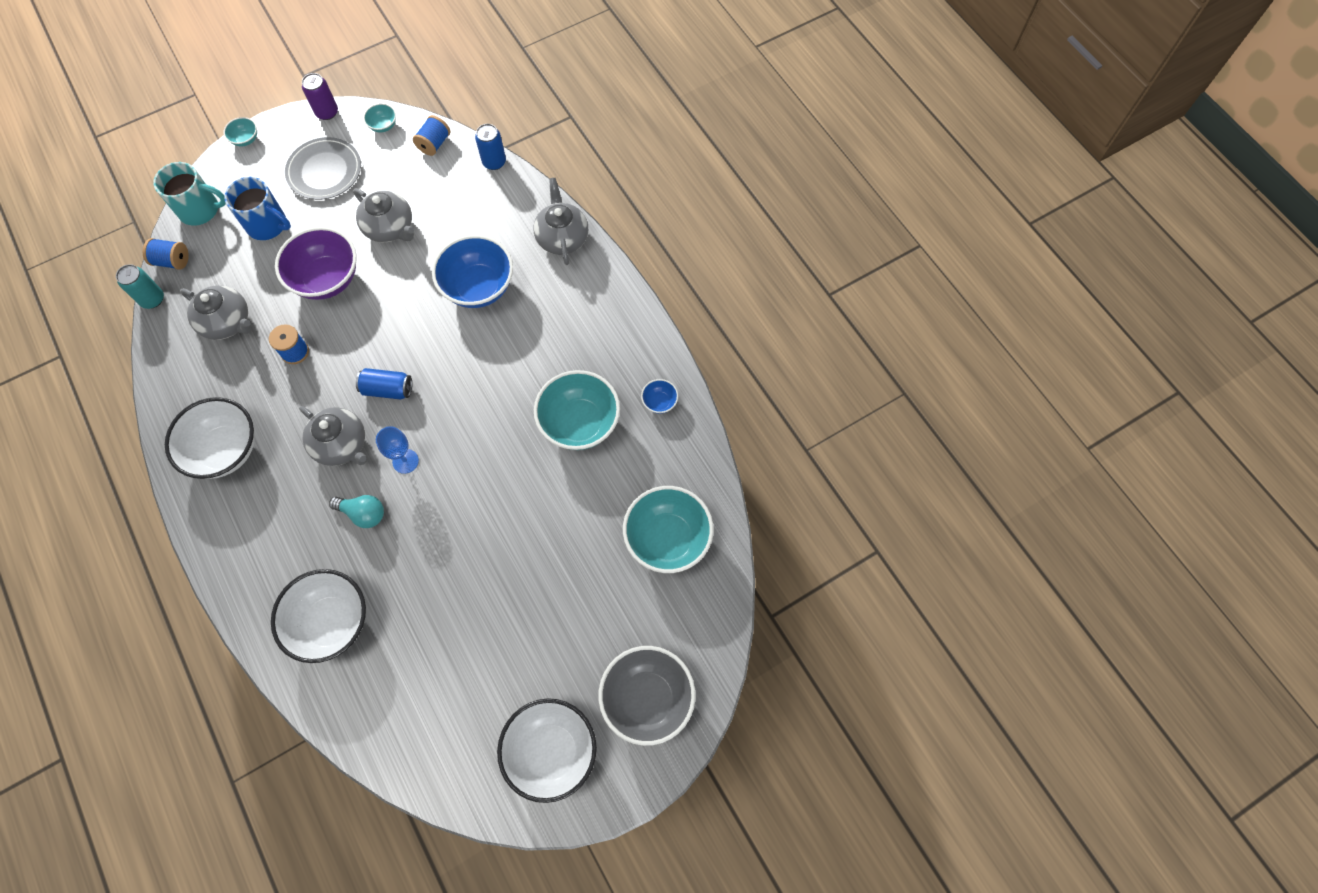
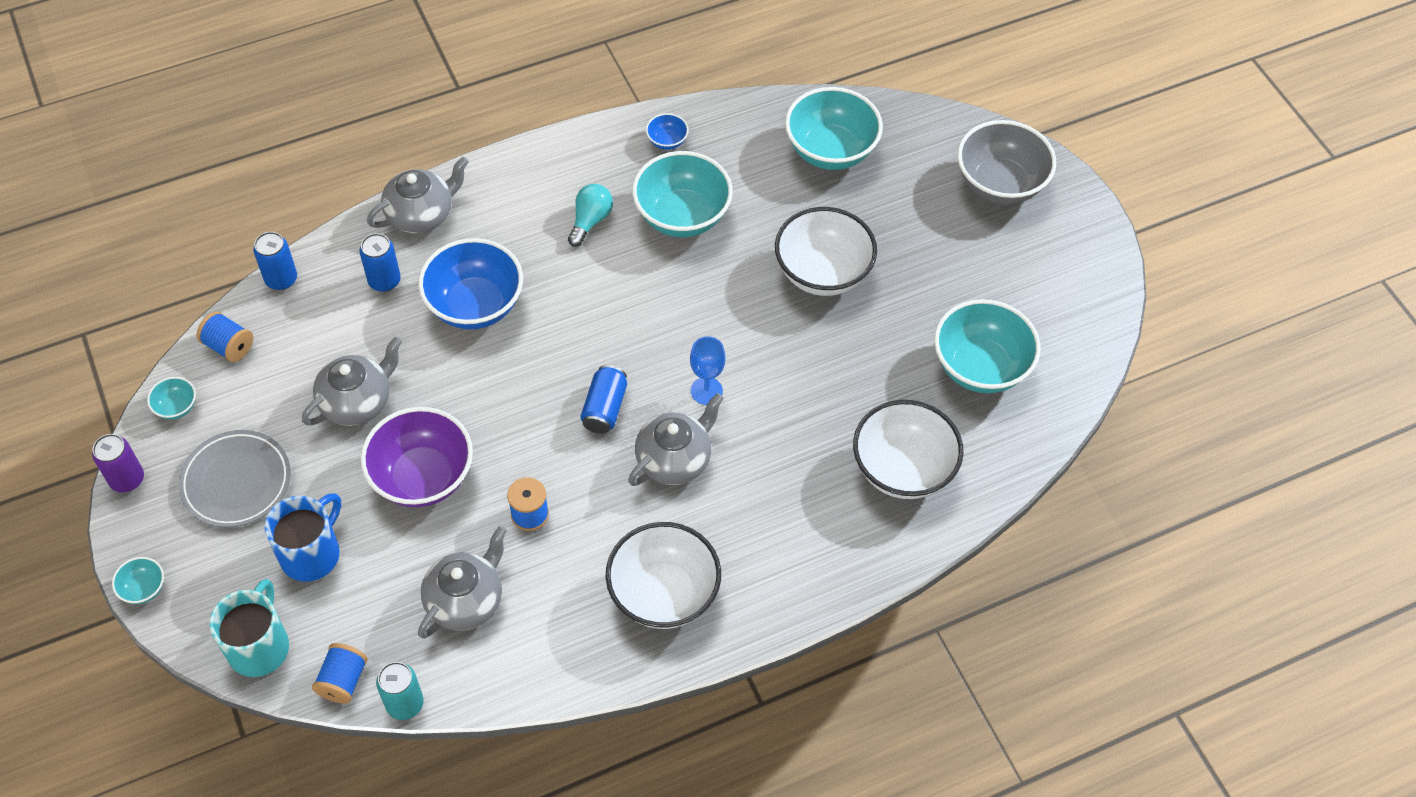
camera: 85 degrees left, 10 degrees down
turquoise light bulb [329,495,384,528] -> turquoise light bulb moved to [568,184,613,247]
white bowl [497,698,597,803] -> white bowl moved to [775,207,877,296]
grey teapot [533,178,588,265] -> grey teapot turned 150 degrees clockwise [367,157,469,233]
none -> blue can [359,233,401,292]
none -> turquoise bowl [934,299,1040,393]

